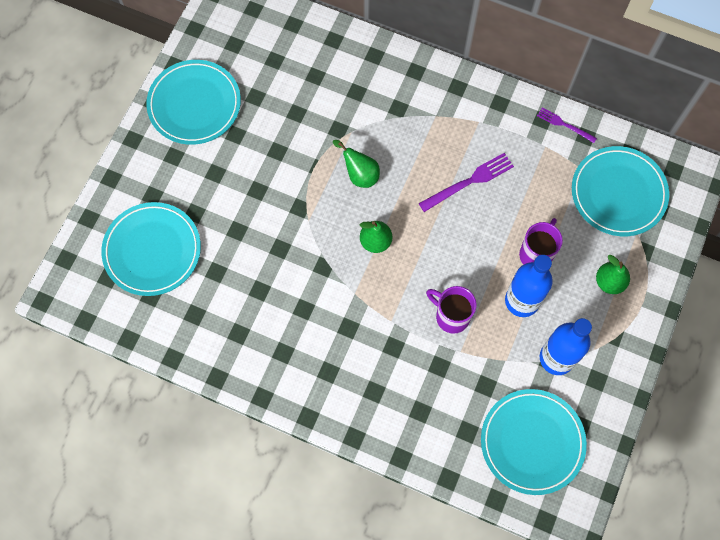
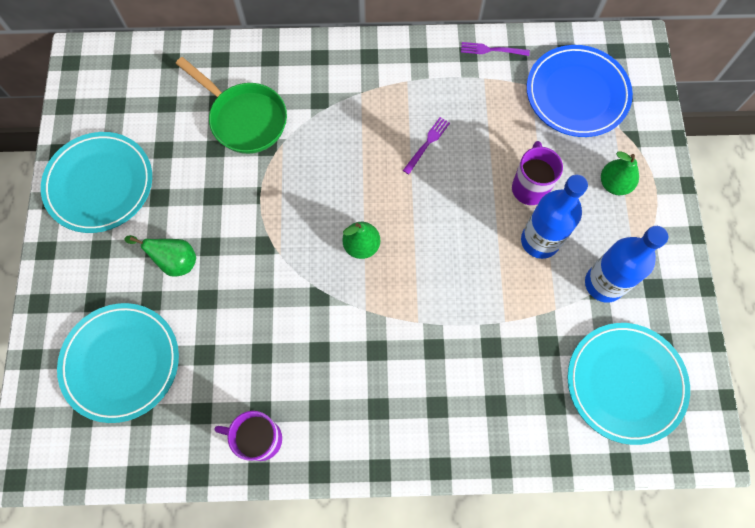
camera: 25 degrees left, 0 degrees up
green pear [332,140,380,188] -> green pear moved to [124,235,196,277]
purple fork [419,153,514,212] -> purple fork [403,117,450,174], size x0.62
purple mug [426,286,477,334] -> purple mug moved to [214,411,282,461]
turquoise plate [572,146,669,236] -> blue plate [527,45,633,137]
none -> green pan [176,57,287,154]

